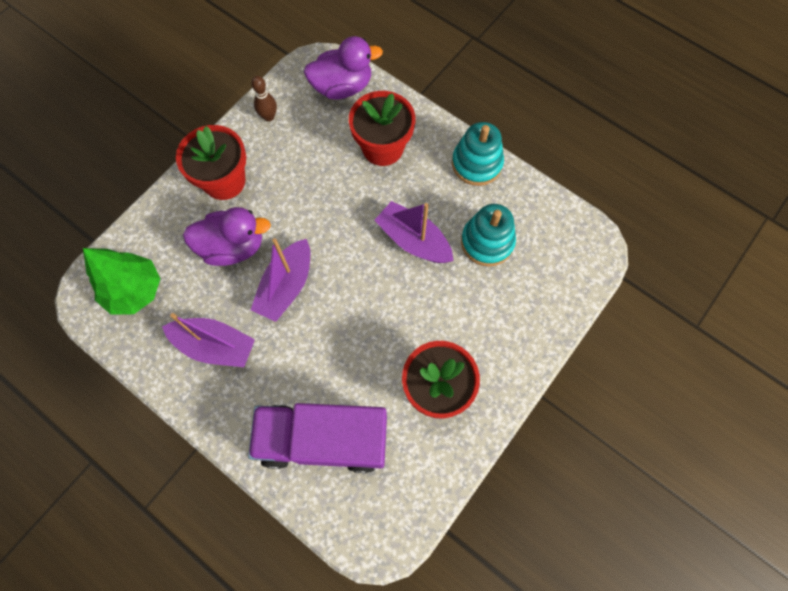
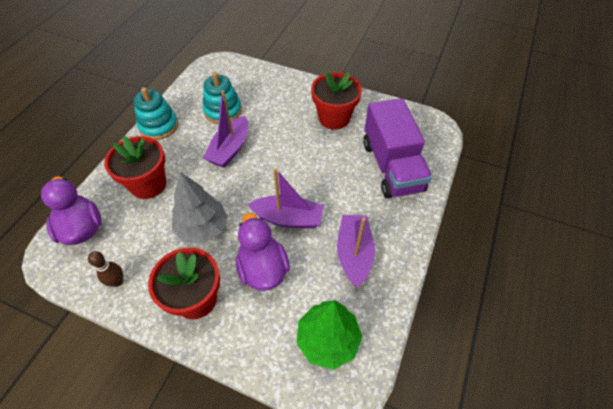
camera: 105 degrees left, 15 degrees down
none -> grey tree [172,172,228,243]

